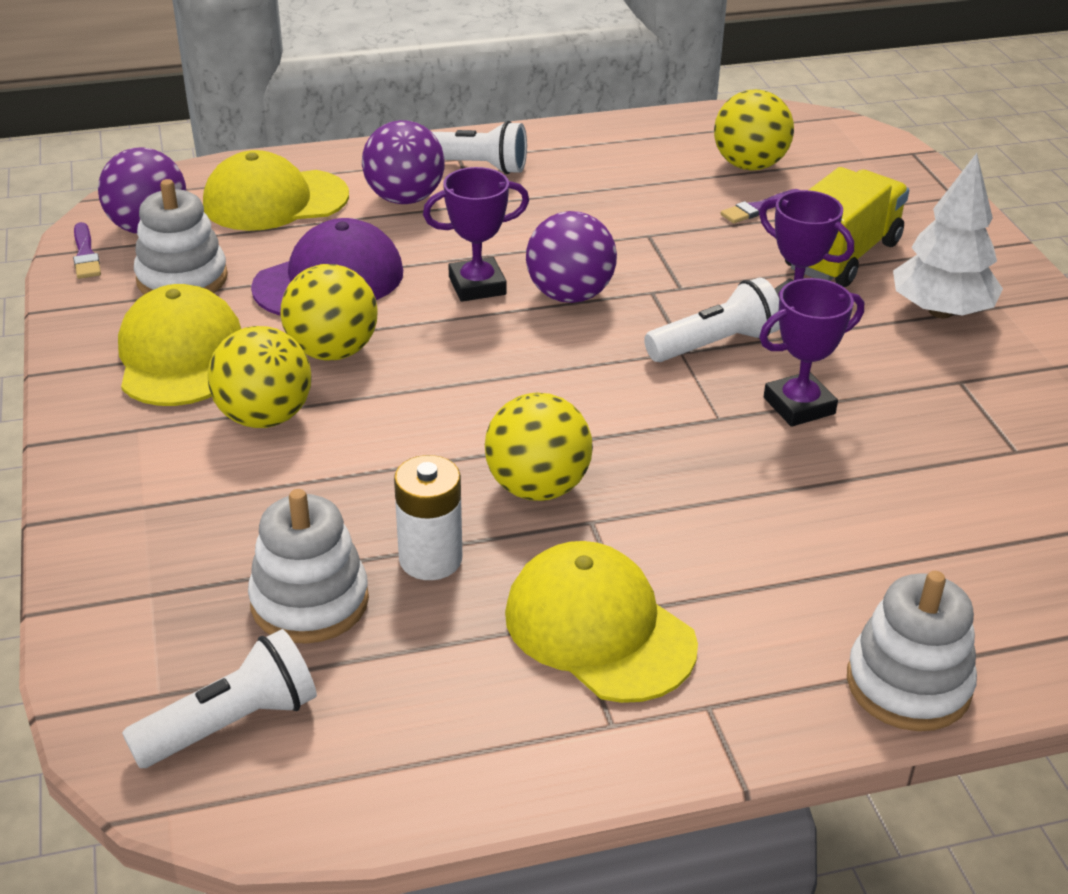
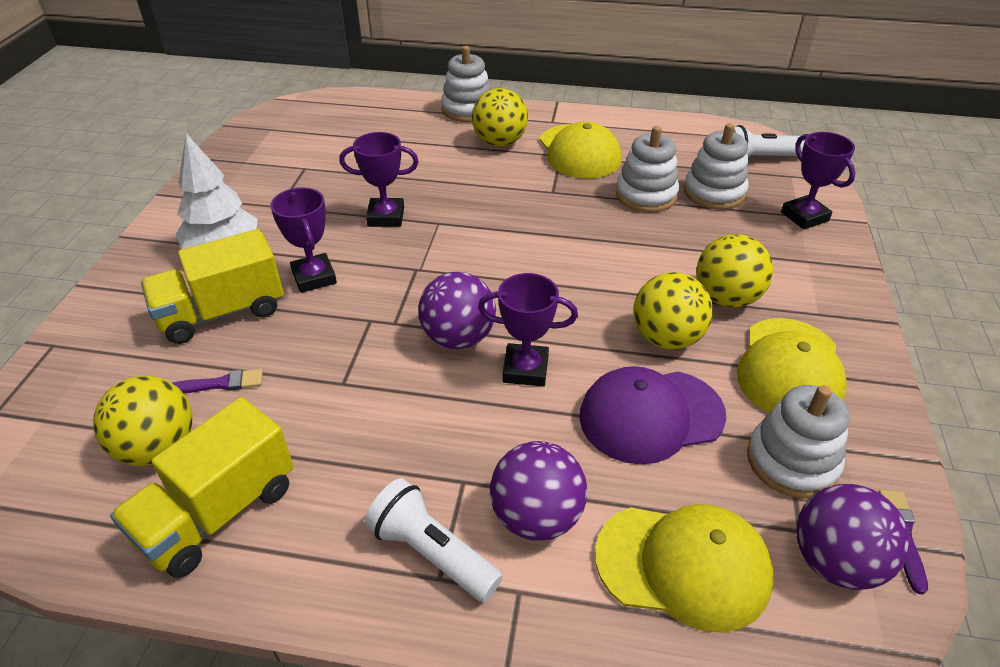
camera: 155 degrees left, 5 degrees up
white battery [394,455,462,580] -> white stacking toy [616,126,679,212]
yellow ball [485,393,593,501] -> yellow ball moved to [472,88,528,147]
white flashlight [644,277,780,362] -> none
none -> yellow truck [110,397,294,578]
none -> purple trophy [781,132,855,229]

